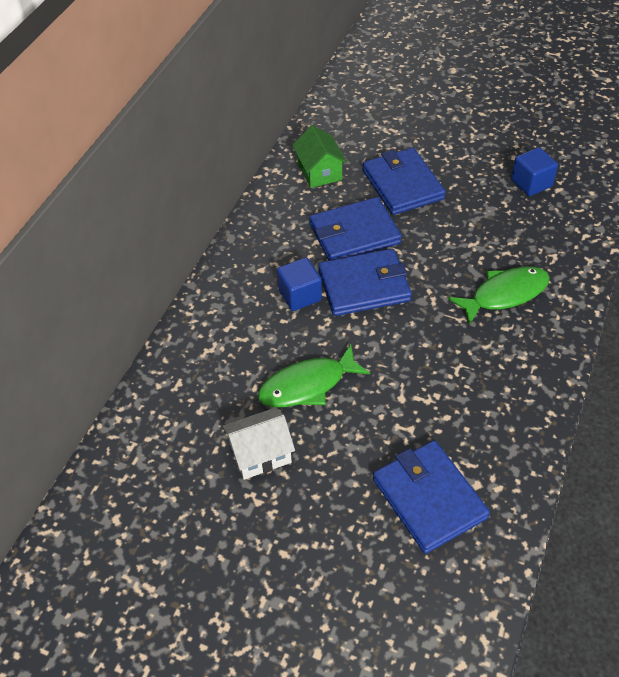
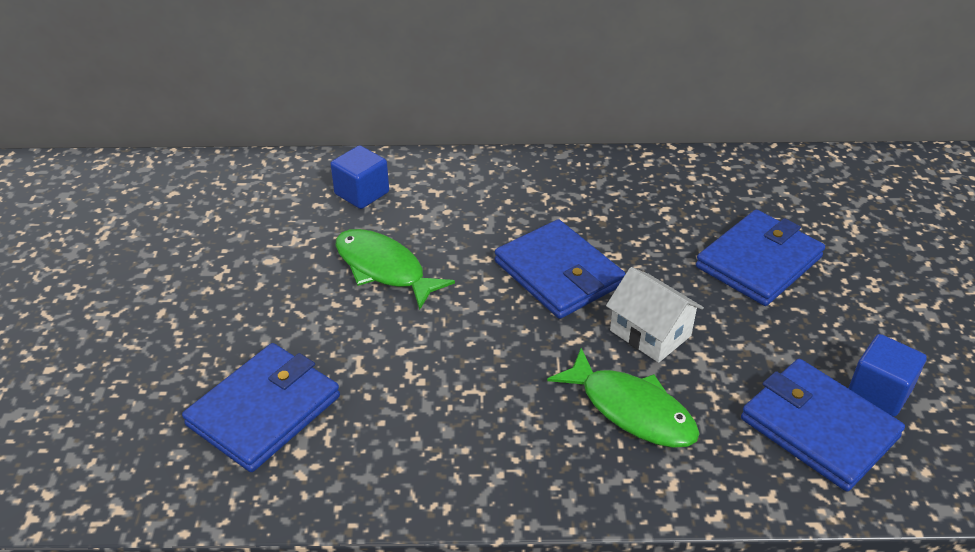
camera: 65 degrees right, 10 degrees down
white house [223,407,295,480] -> white house moved to [606,267,704,363]
blue cube [277,257,322,311] -> blue cube moved to [330,145,389,209]
green house [292,125,347,188] -> none
blue wallet [309,197,402,260] -> blue wallet moved to [741,359,905,492]

